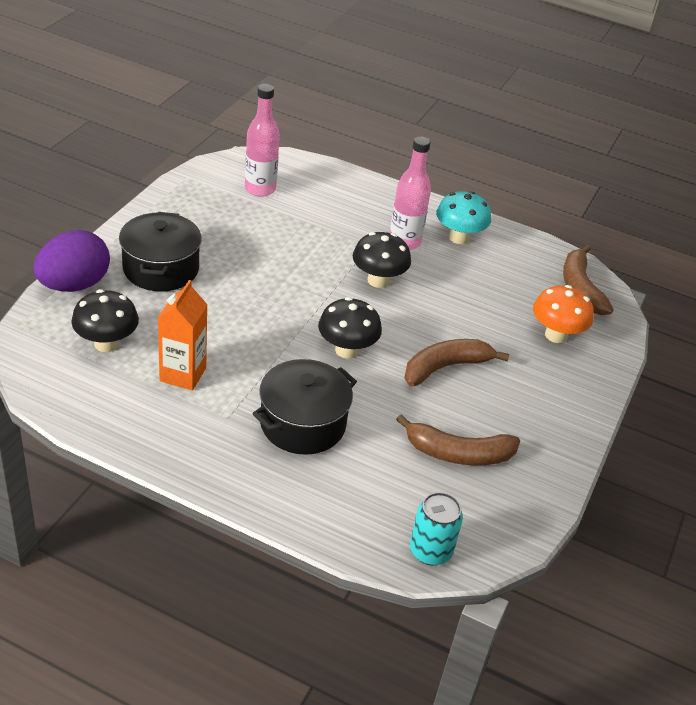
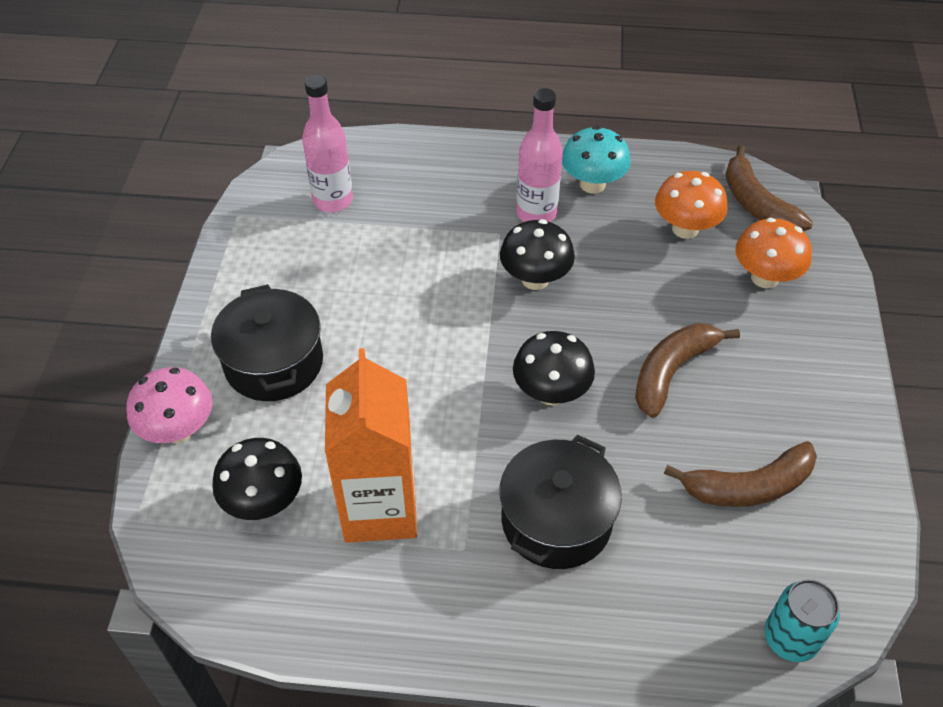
camera: 15 degrees left, 10 degrees up
purple egg [34,230,110,292] -> pink mushroom [126,367,212,443]
orange carton [158,280,208,391] -> orange carton [325,348,417,543], size x1.52
none -> orange mushroom [655,171,728,239]

